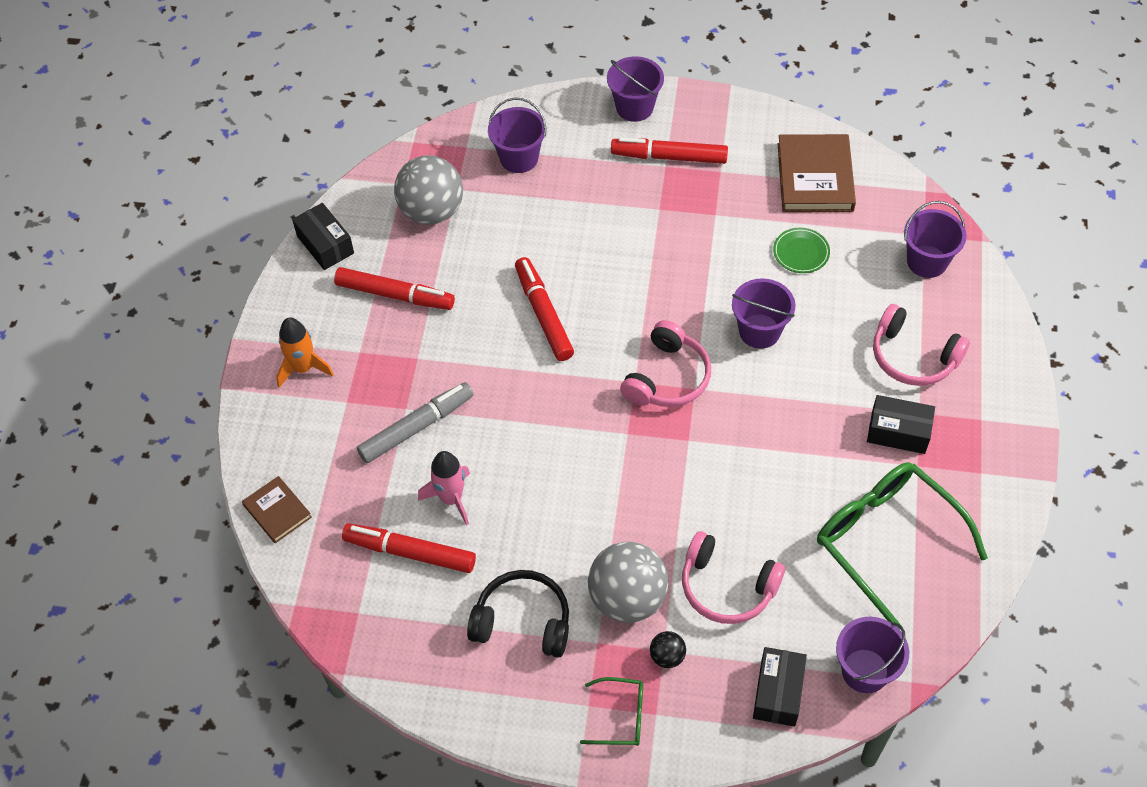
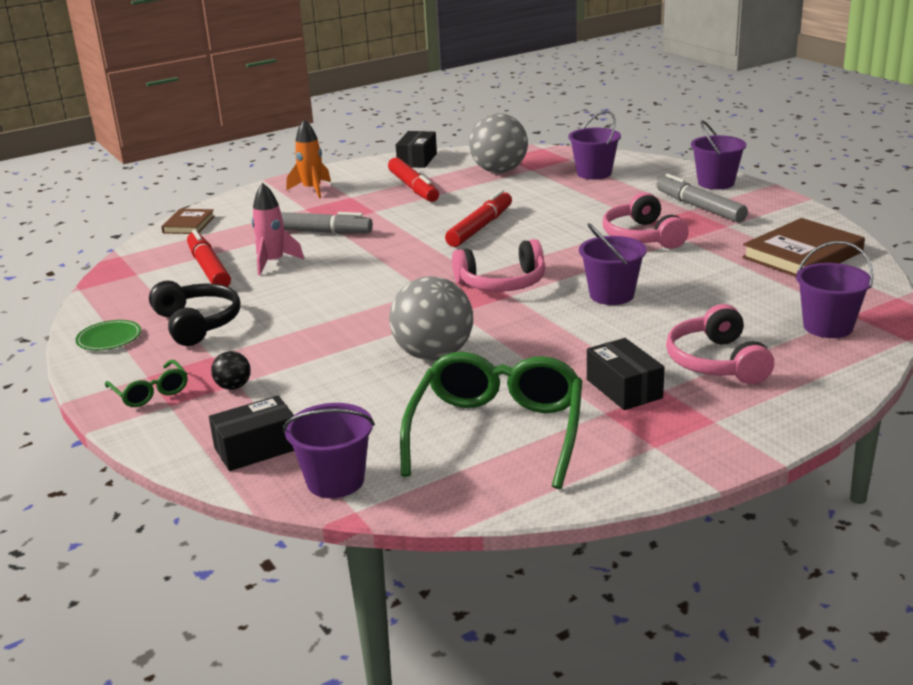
camera: 50 degrees right, 30 degrees down
grey ball [588,542,669,623] -> grey ball moved to [389,276,473,361]
red marker [611,137,728,164] -> grey marker [657,174,748,222]
pink headphones [682,531,785,624] -> pink headphones moved to [603,192,689,249]
green plate [773,228,830,273] -> green plate moved to [75,320,141,350]

